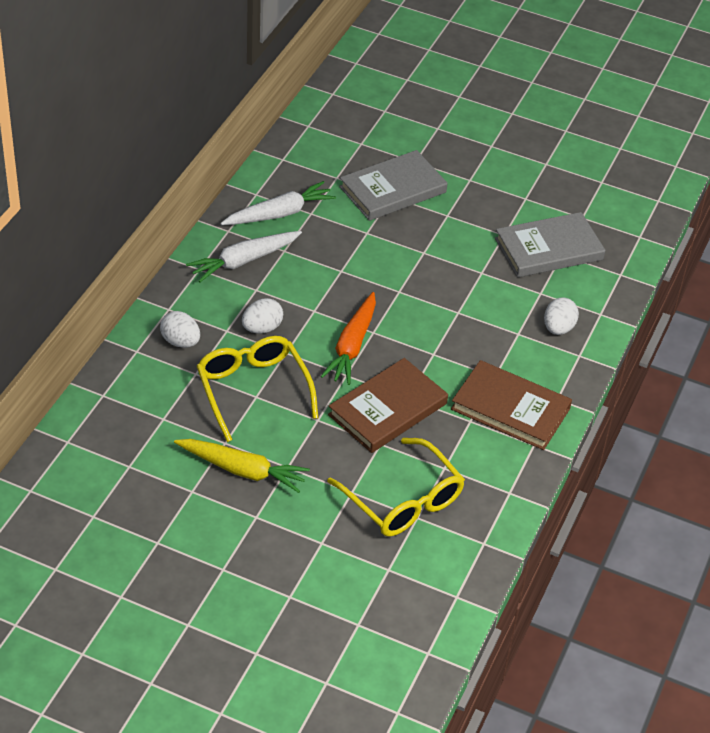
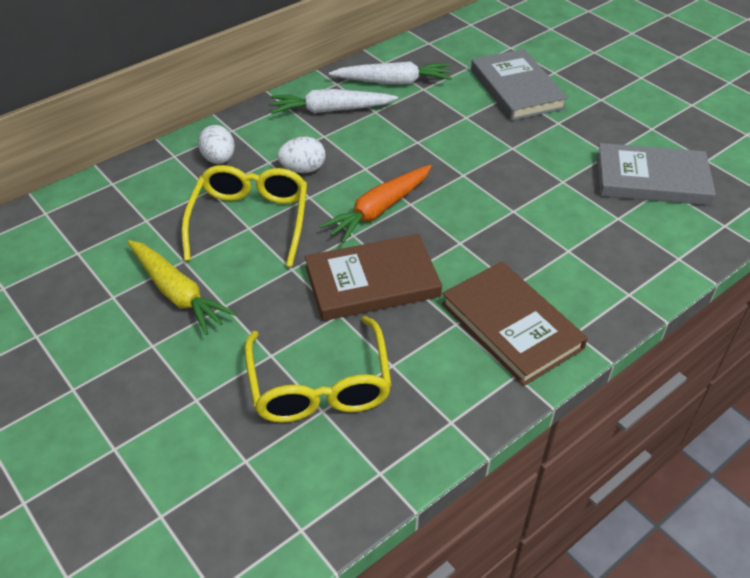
camera: 30 degrees right, 0 degrees up
grey book [339,150,447,221] -> grey book turned 75 degrees clockwise [471,49,568,121]
white egg [544,297,579,335] -> none

